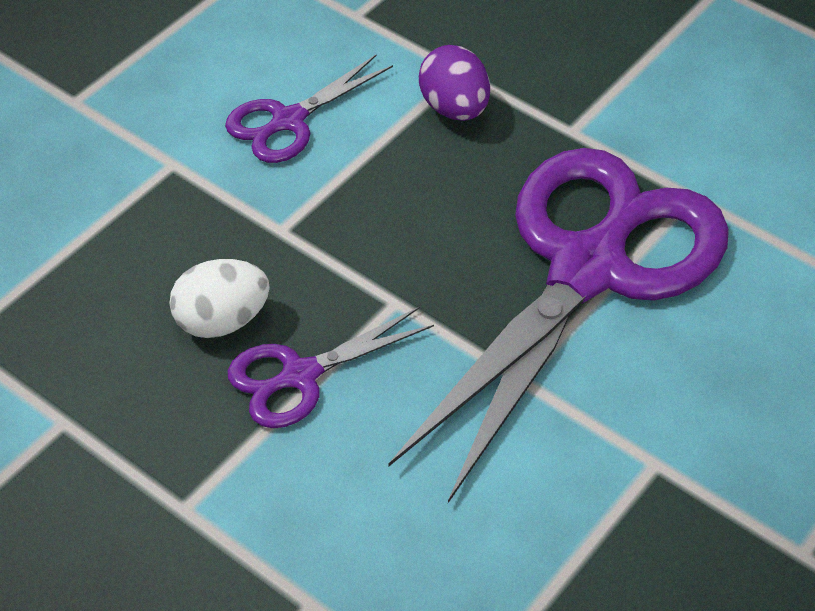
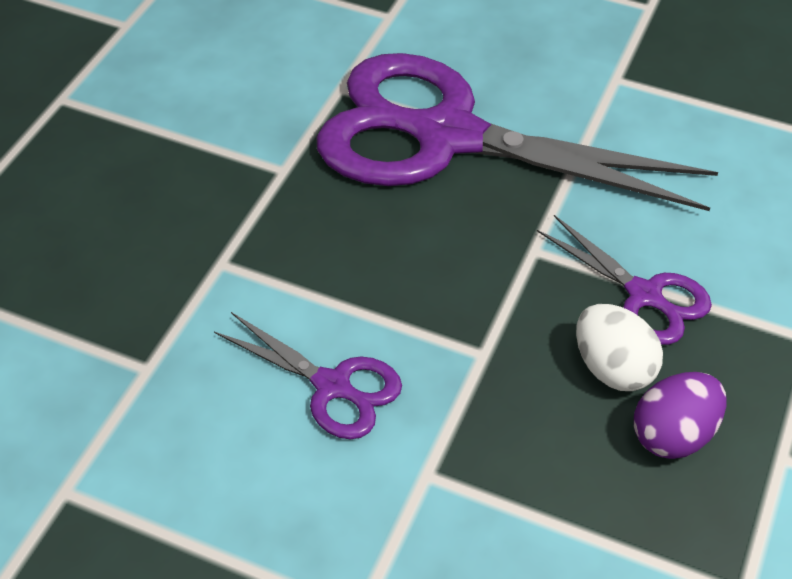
camera: 105 degrees left, 0 degrees up
purple egg [419,45,490,121] -> purple egg moved to [634,372,726,459]

